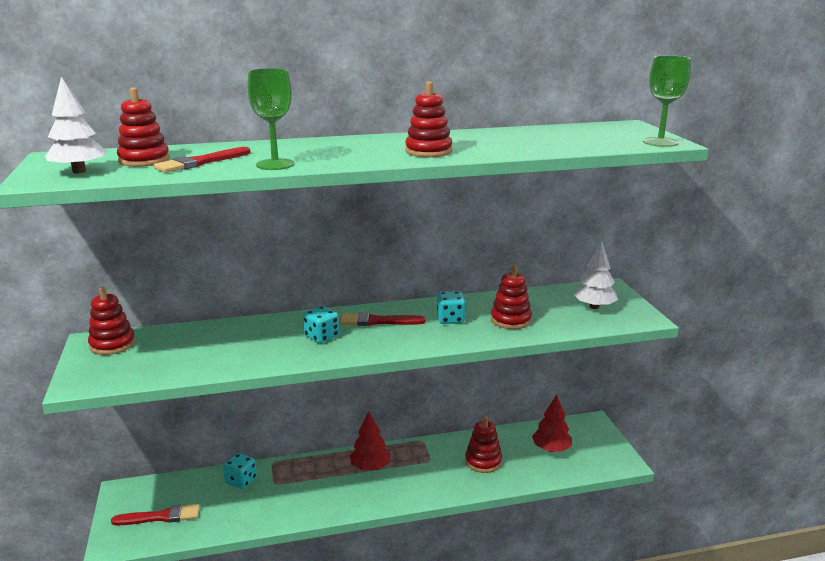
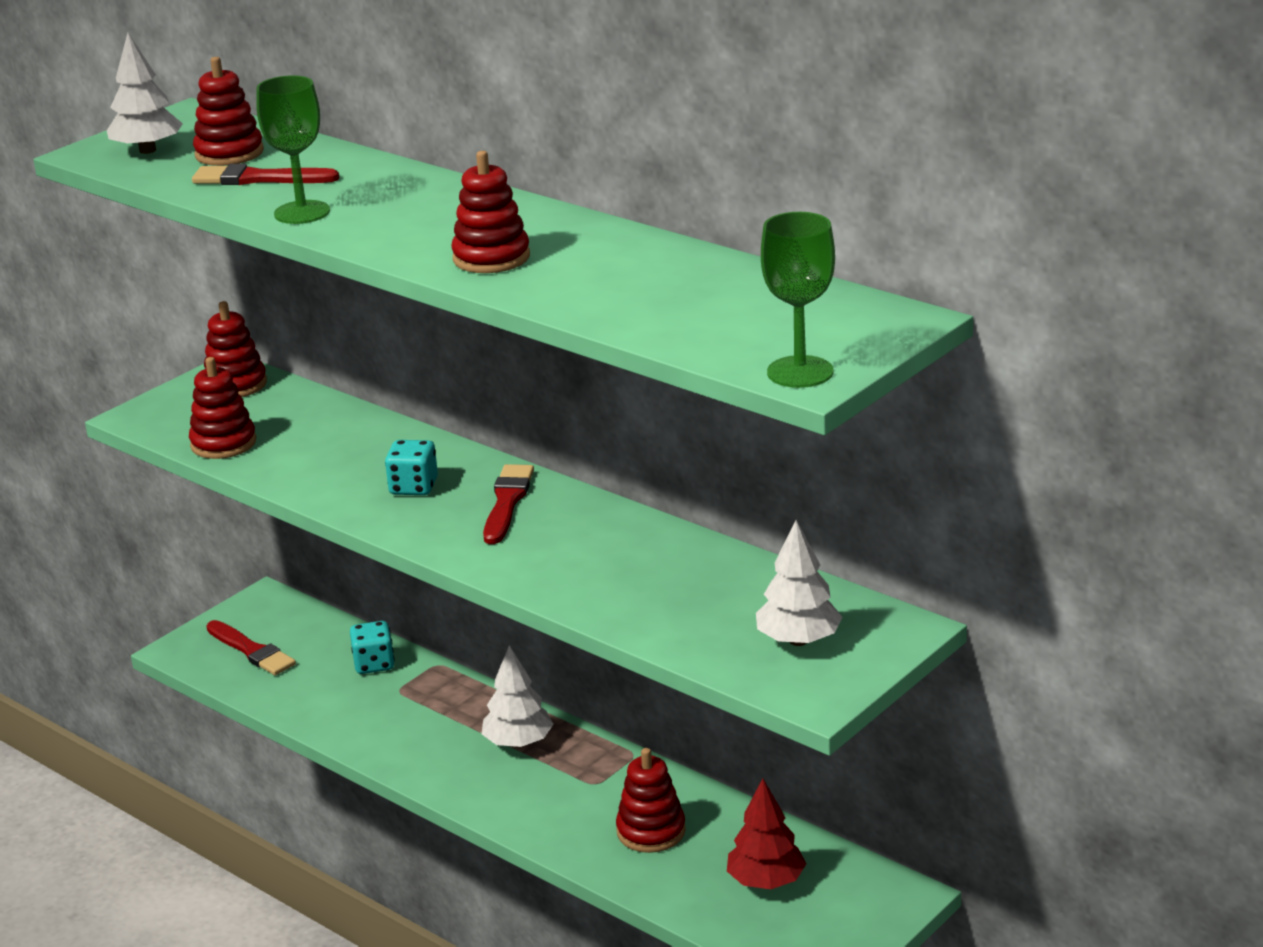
camera: 55 degrees right, 5 degrees up
red brush [340,312,425,326] -> red brush turned 45 degrees clockwise [483,464,534,544]
red tree [349,412,391,470] -> white tree [482,646,554,748]
turquoise dice [437,291,466,324] -> none
red stacking toy [491,265,532,329] -> red stacking toy moved to [189,357,256,459]

